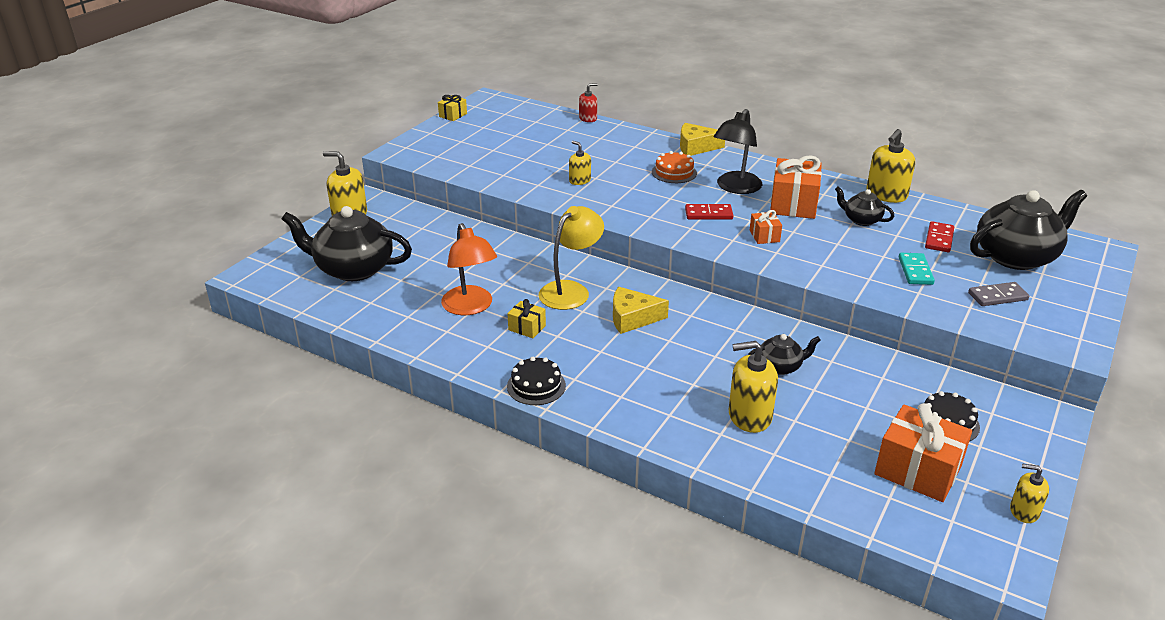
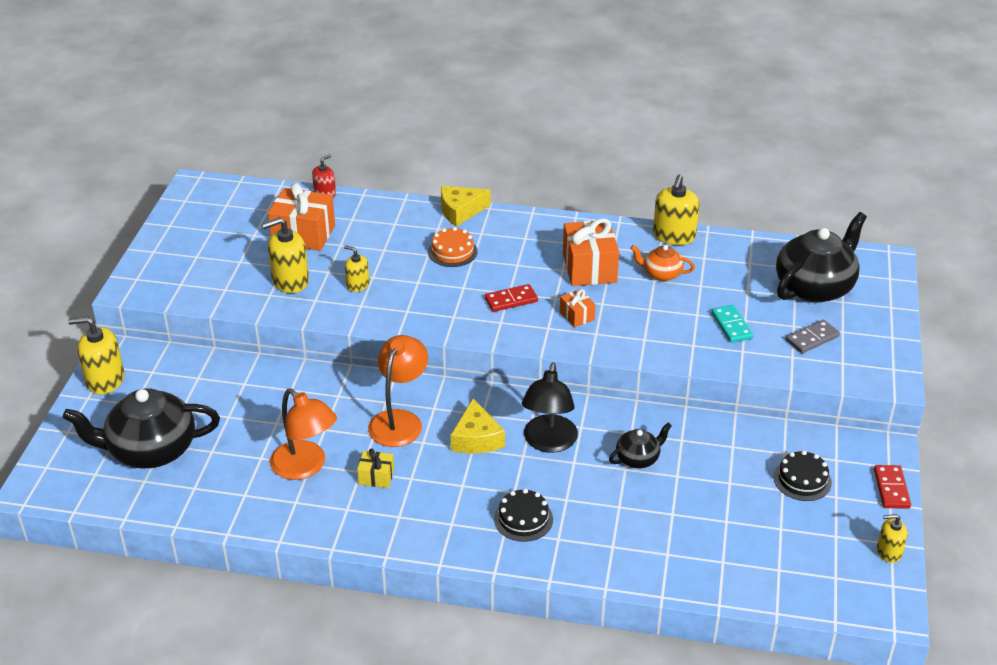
camera: 20 degrees left, 5 degrees up
yellow gift [438,95,467,121] -> none
black cake [507,357,566,405] -> black cake moved to [494,489,553,542]
yellow lamp [539,206,604,310] -> orange lamp [368,335,428,447]
yellow cheese [613,287,669,334] -> yellow cheese turned 75 degrees counterclockwise [451,398,505,454]
black lamp [714,109,762,194] -> black lamp moved to [522,362,578,453]
yellow soap dispenser [729,341,778,433] -> yellow soap dispenser moved to [262,217,309,293]
black teapot [835,187,894,226] -> orange teapot [631,245,695,281]
orange gift [874,403,972,502] -> orange gift moved to [268,183,335,251]
red domino [925,221,954,252] -> red domino moved to [874,465,911,509]

